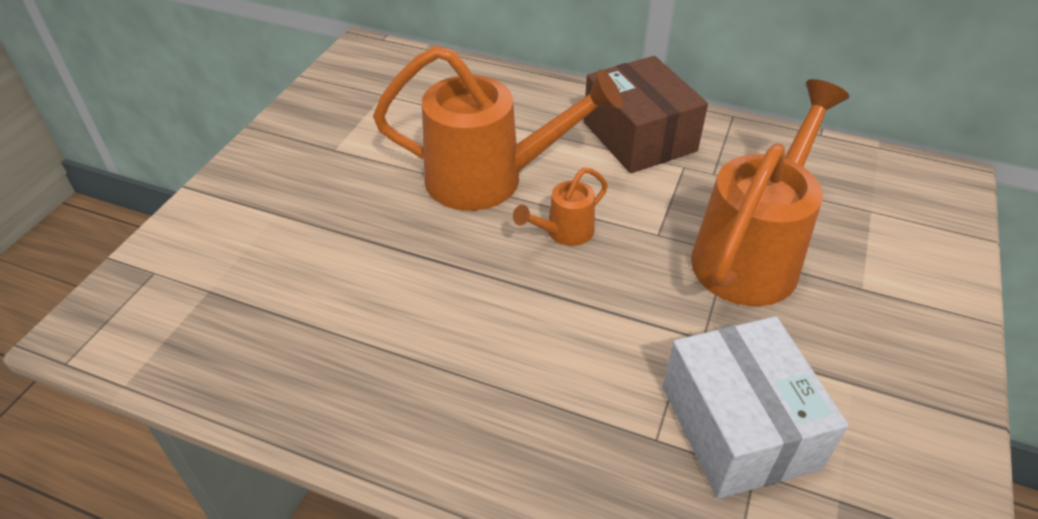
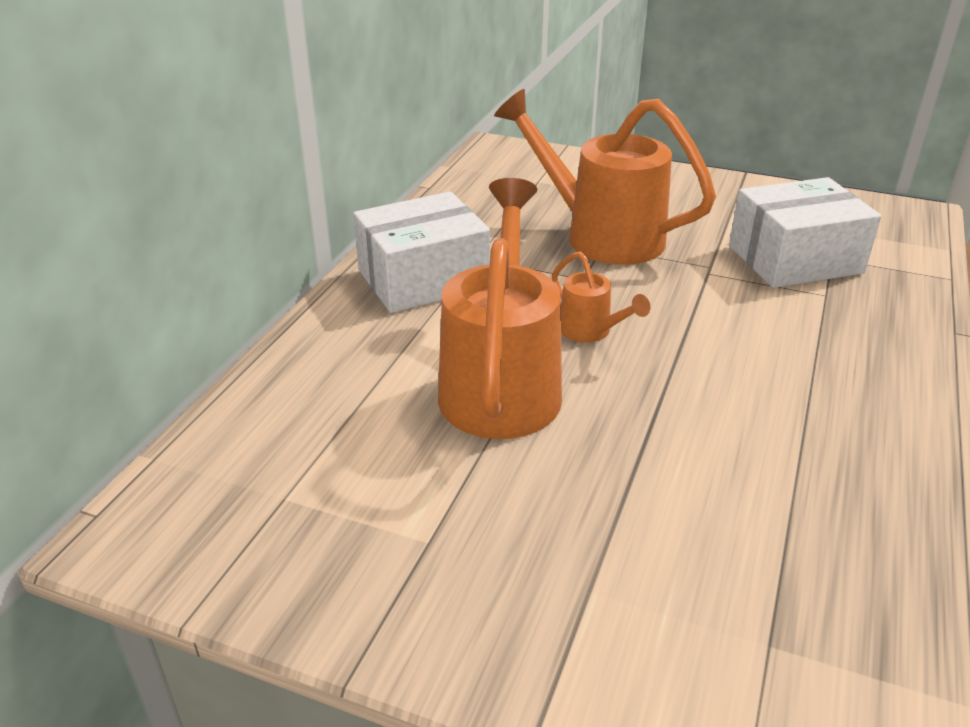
camera: 90 degrees left, 10 degrees down
brown box [584,56,708,173] -> white box [353,192,490,313]

